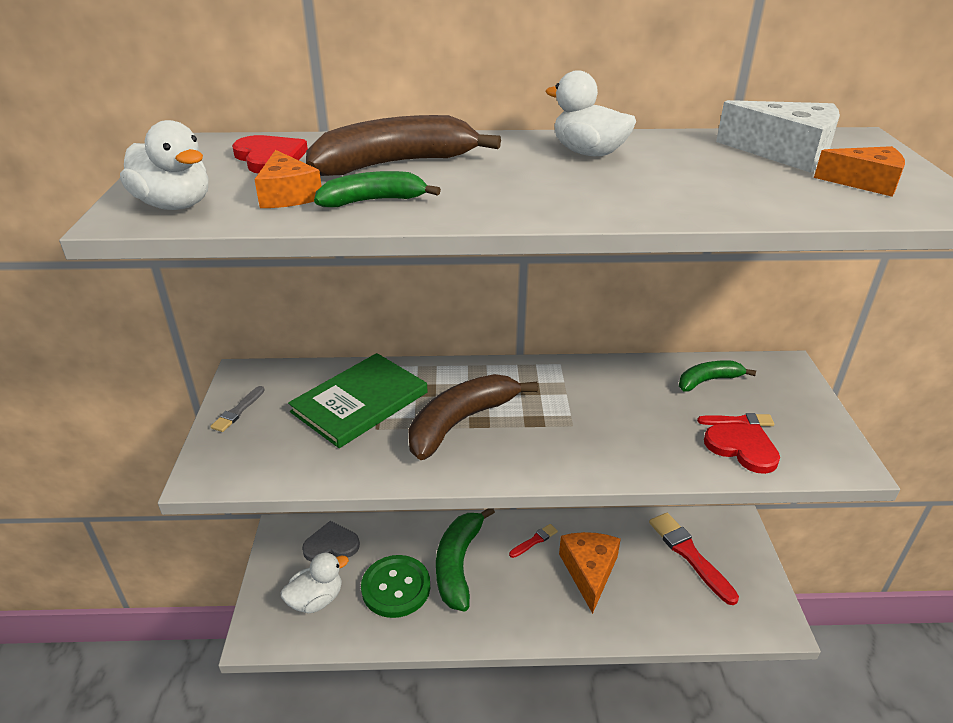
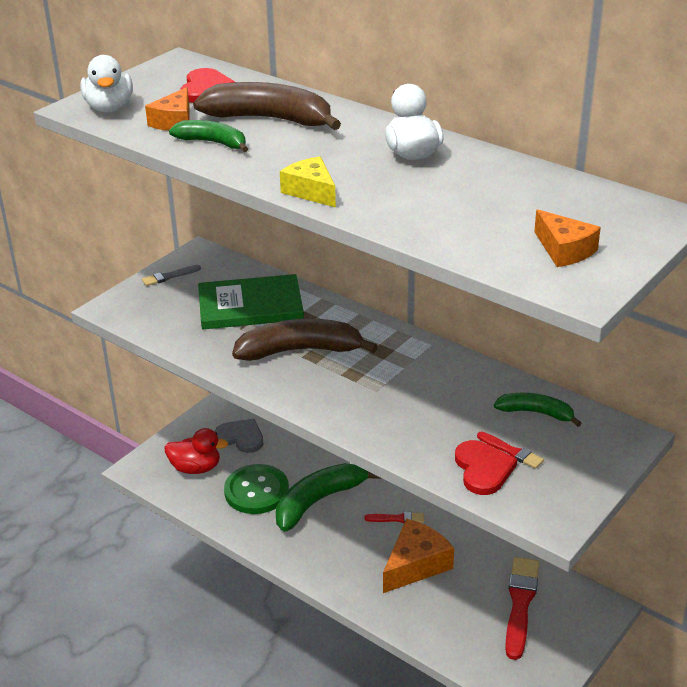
camera: 40 degrees right, 0 degrees up
white duck [281,552,349,613] -> red duck [164,428,228,474]
white cheese [716,100,840,173] -> none
none -> yellow cheese [280,156,336,207]

